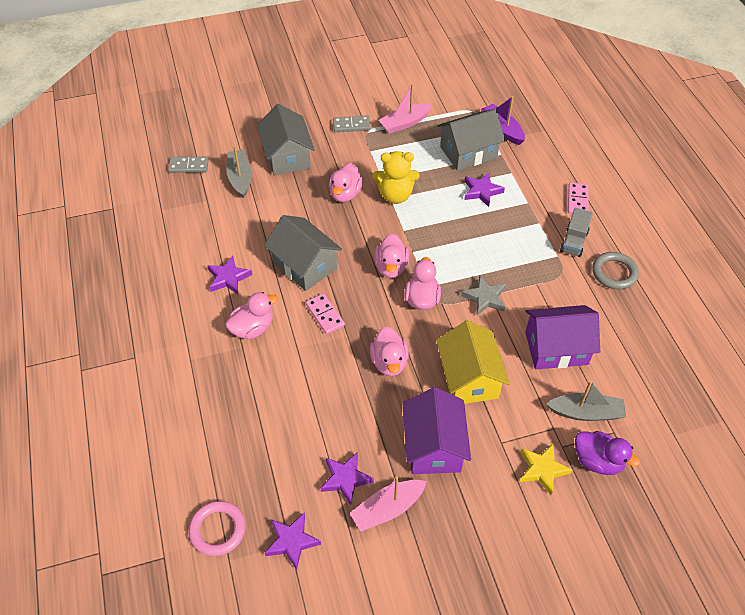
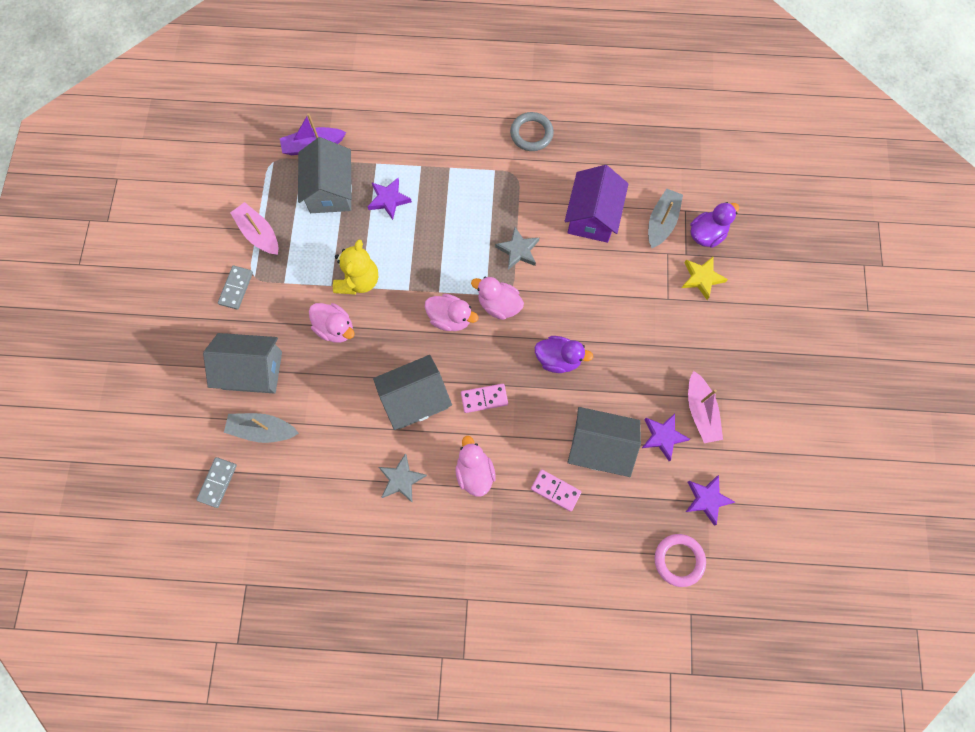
camera: 70 degrees left, 20 degrees up
purple star [208,256,252,294] -> grey star [379,453,427,502]
pink duck [370,326,409,376] -> purple duck [535,336,593,373]
pink boat [378,84,433,133] -> pink boat turned 150 degrees clockwise [230,202,278,255]
purple house [403,387,471,474] -> none
yellow house [436,320,509,404] -> none
grey truck [560,208,593,257] -> none
pink domino [568,182,589,214] -> pink domino moved to [531,469,581,512]
none -> grey house [567,407,641,477]

